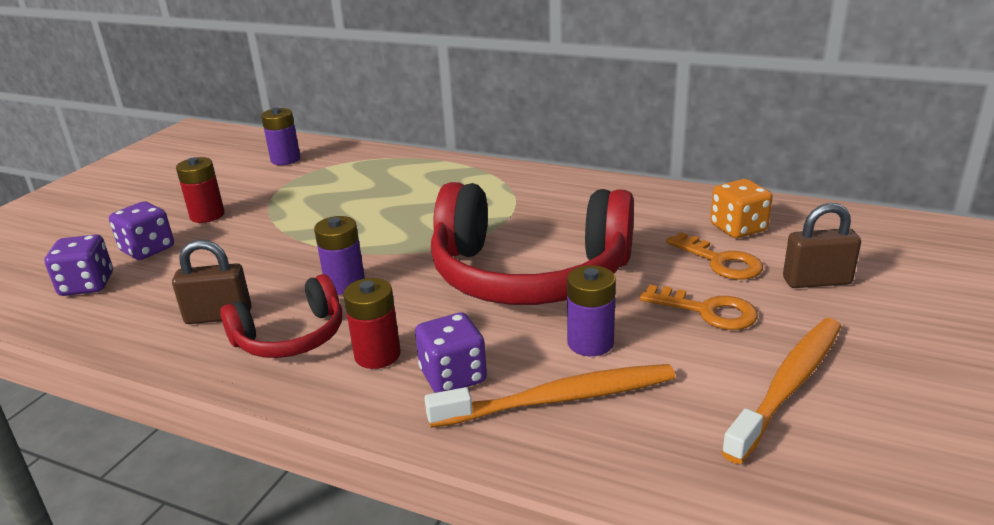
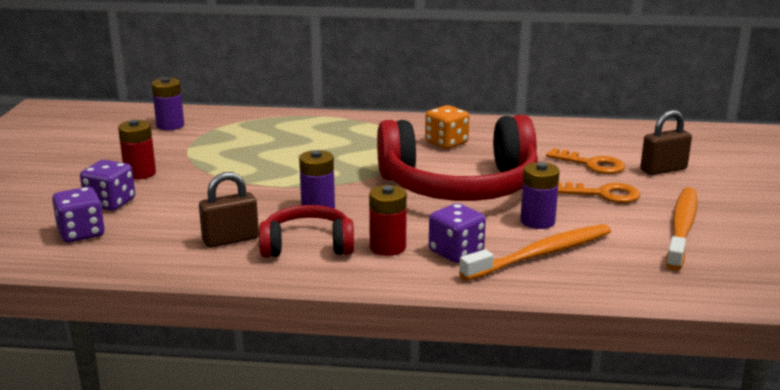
camera: 20 degrees left, 5 degrees down
red headphones [220,274,342,358] -> red headphones turned 135 degrees counterclockwise [259,205,354,258]
orange dice [710,179,773,238] -> orange dice moved to [425,105,469,149]

